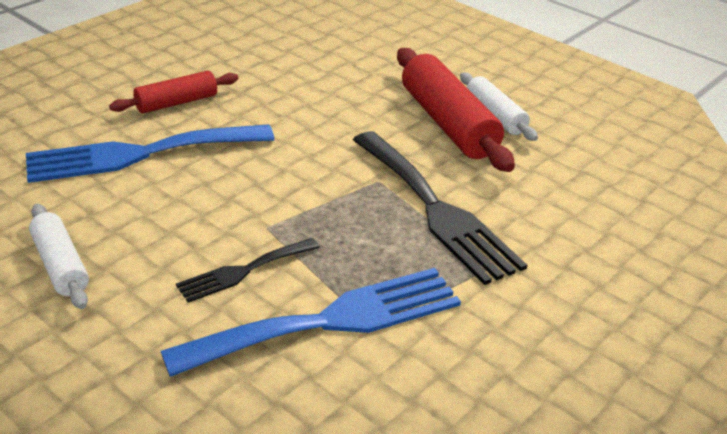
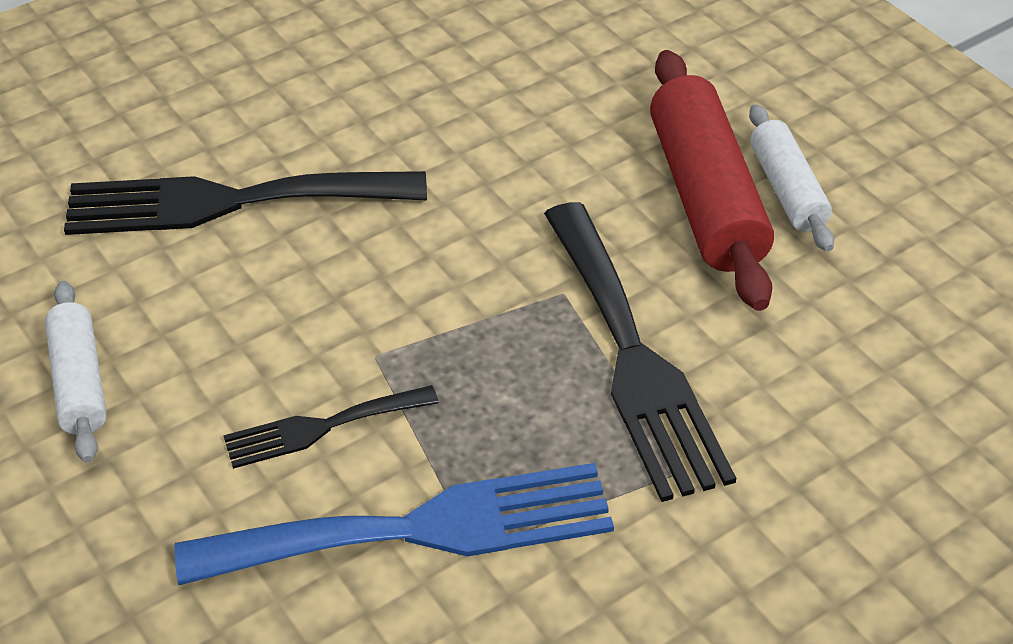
camera: 15 degrees right, 10 degrees up
blue fork [26,124,274,183] -> black fork [64,171,427,235]
red rolling pin [109,71,238,113] -> none

